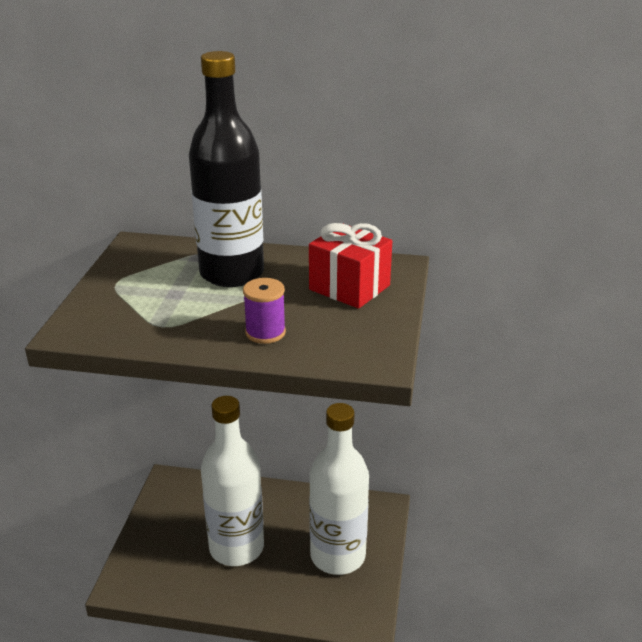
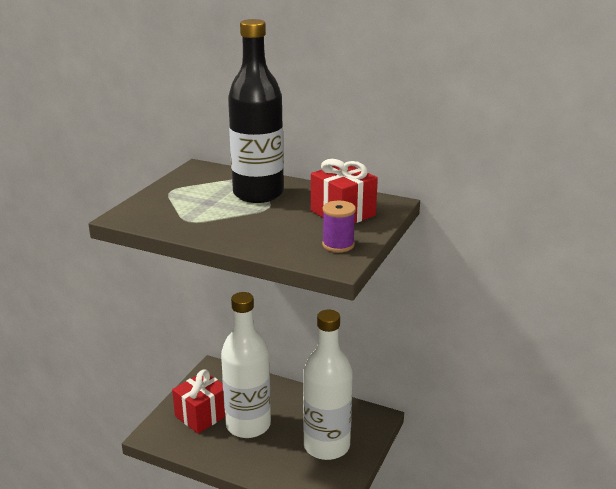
camera: 15 degrees right, 5 degrees down
purple spool [243,278,286,344] -> purple spool moved to [322,201,356,252]
none -> red gift [172,369,225,434]

